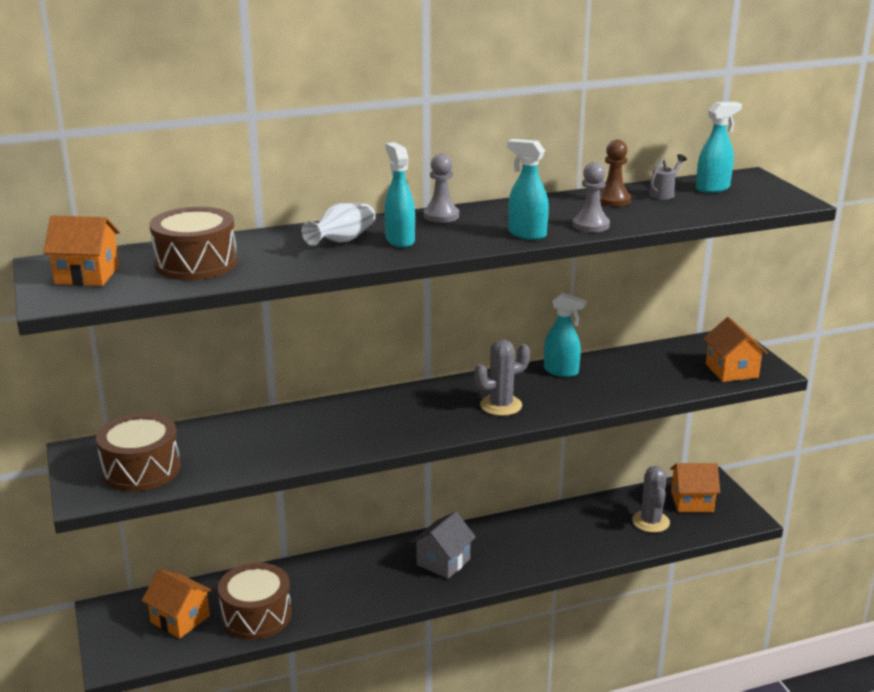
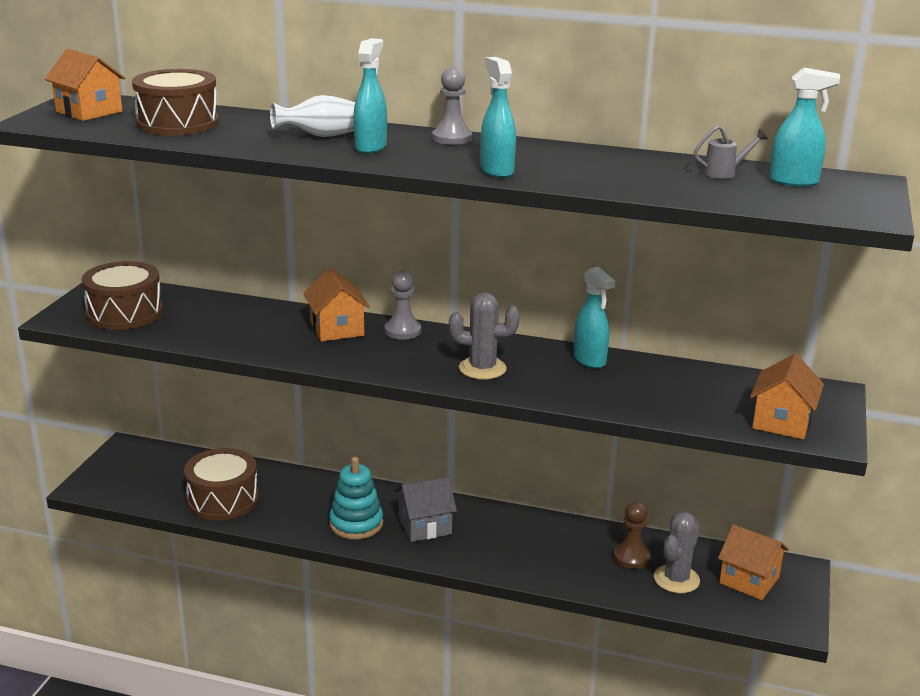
camera: 35 degrees right, 0 degrees up
orange house [141,569,213,639] -> orange house moved to [303,268,370,342]
grey pawn [573,162,610,232] -> grey pawn moved to [385,270,421,340]
brown pawn [600,140,631,206] -> brown pawn moved to [613,502,650,569]
none -> turquoise stacking toy [329,457,383,540]

